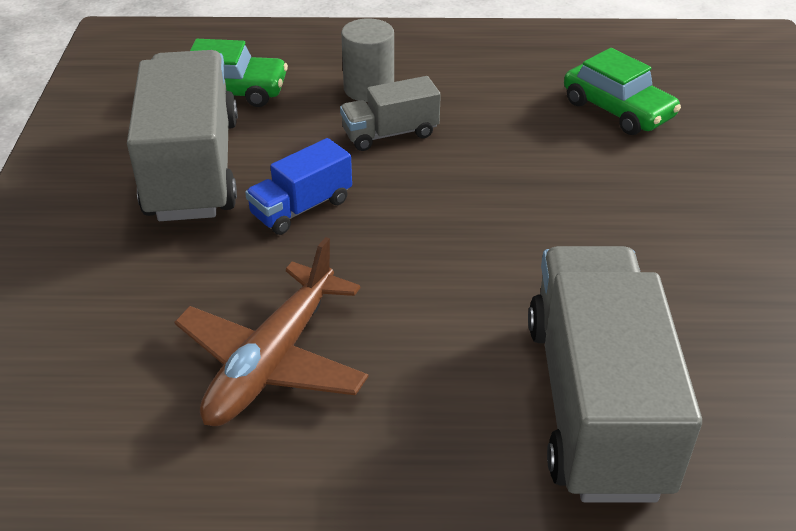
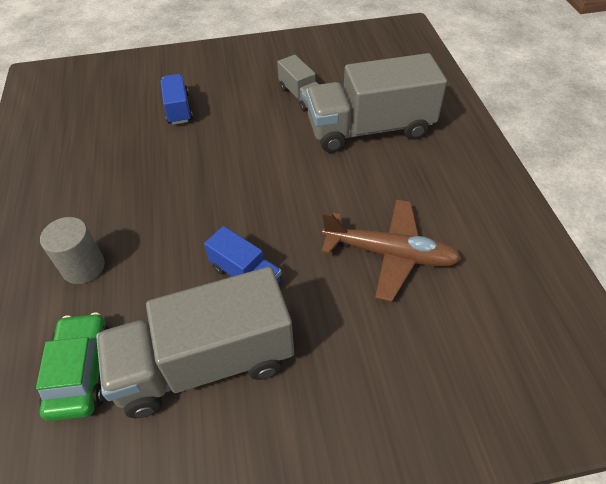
camera: 100 degrees left, 10 degrees up
grey truck [340,76,441,151] -> grey truck moved to [277,55,318,111]
green car [564,48,681,135] -> none
none -> blue truck [161,74,193,125]

